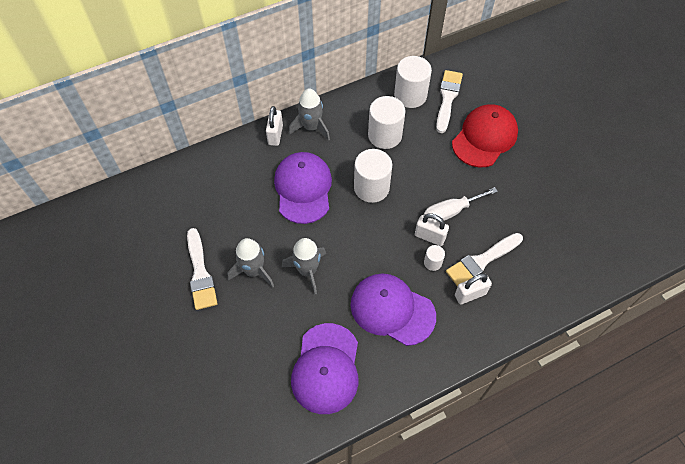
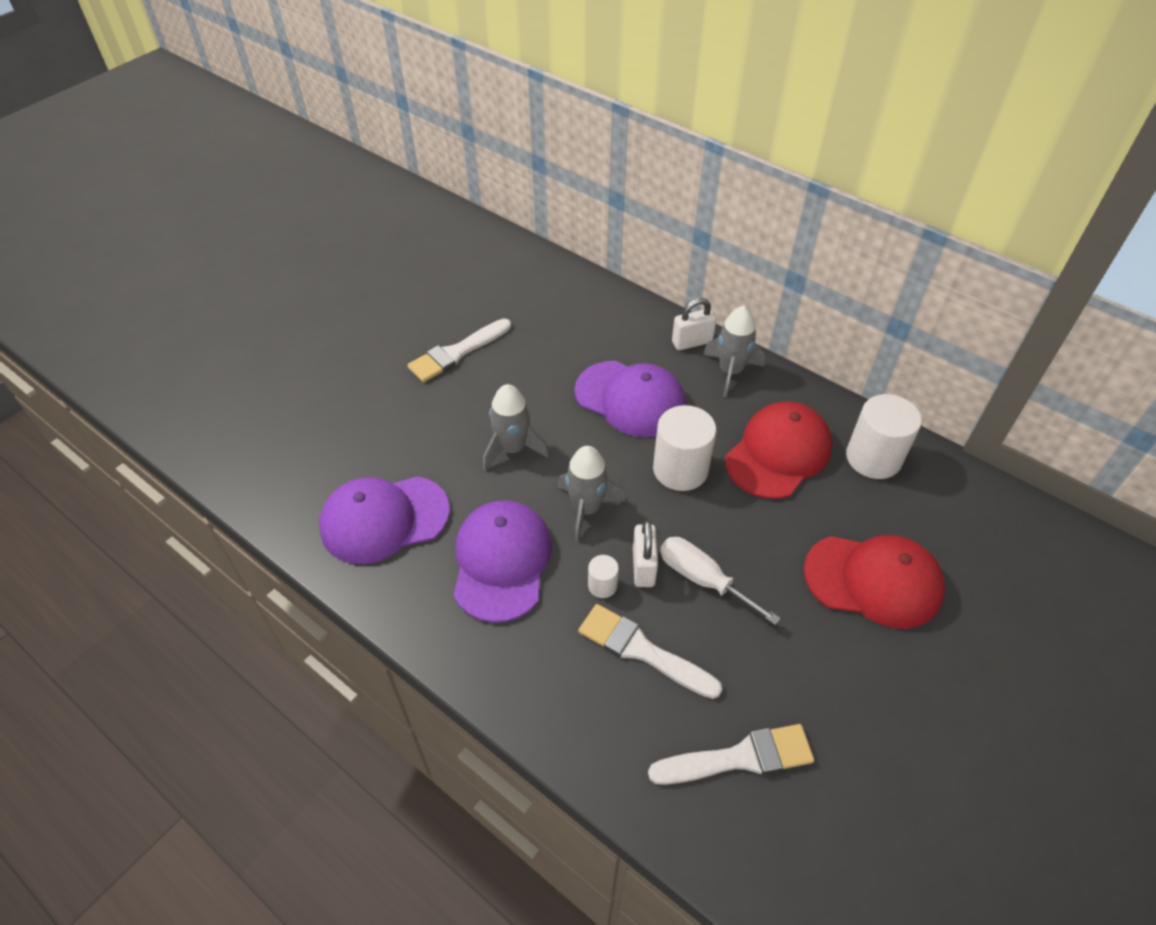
camera: 65 degrees right, 10 degrees down
grey rocket [227,238,274,288] -> grey rocket moved to [558,446,625,542]
purple cap [274,152,332,224] -> purple cap turned 60 degrees clockwise [574,361,686,437]
white cylinder [368,96,406,149] -> red cap [725,402,833,499]
white brush [436,70,463,133] -> white brush moved to [648,724,814,785]
white padlock [455,273,492,305] -> none

